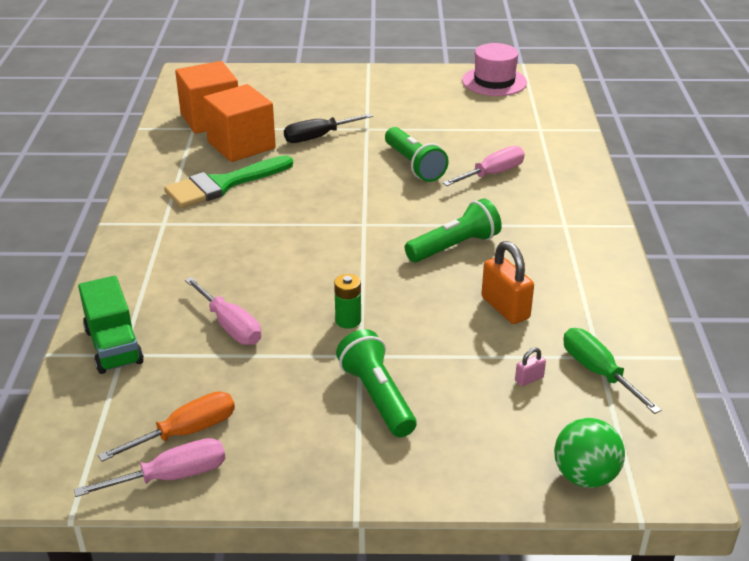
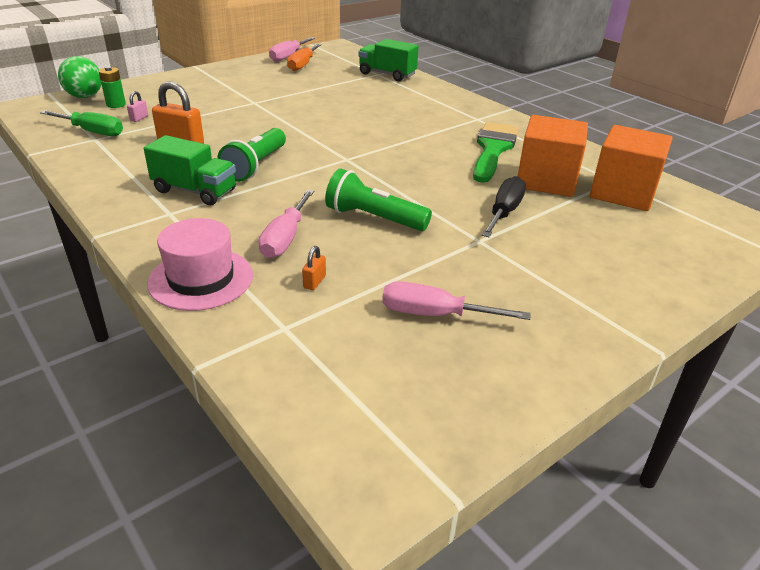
camera: 140 degrees right, 0 degrees up
pink screwdriver [185,277,261,345] -> pink screwdriver moved to [382,281,531,320]
green battery [334,274,361,329] -> green battery moved to [98,66,126,108]
green flashlight [336,329,416,437] -> none
pink hat [462,43,527,96] -> pink hat moved to [147,218,253,311]
none -> green truck [144,135,236,205]
none -> orange padlock [302,246,326,290]

